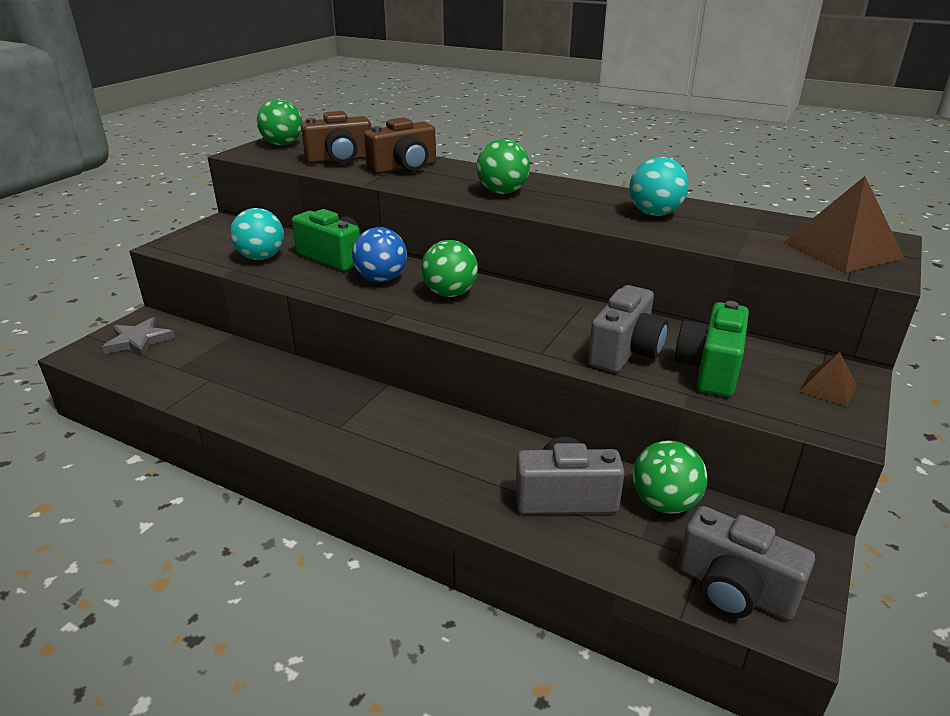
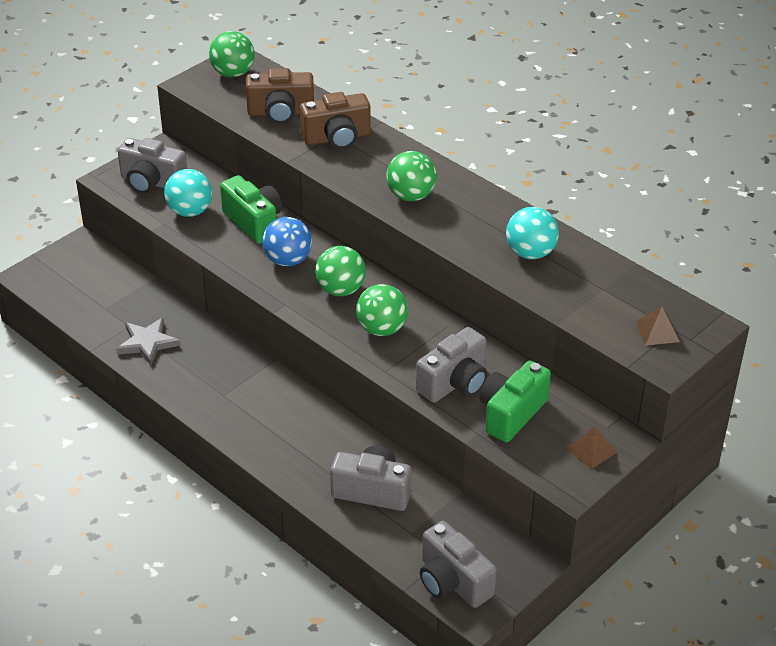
camera: 15 degrees right, 10 degrees up
grey star [102,317,175,357] -> grey star moved to [116,318,180,365]
green ball [633,440,708,514] -> green ball moved to [356,284,408,336]
brown pyramid [785,176,905,273] -> brown pyramid [636,306,680,346], size x0.52
none -> grey camera [118,138,187,194]

